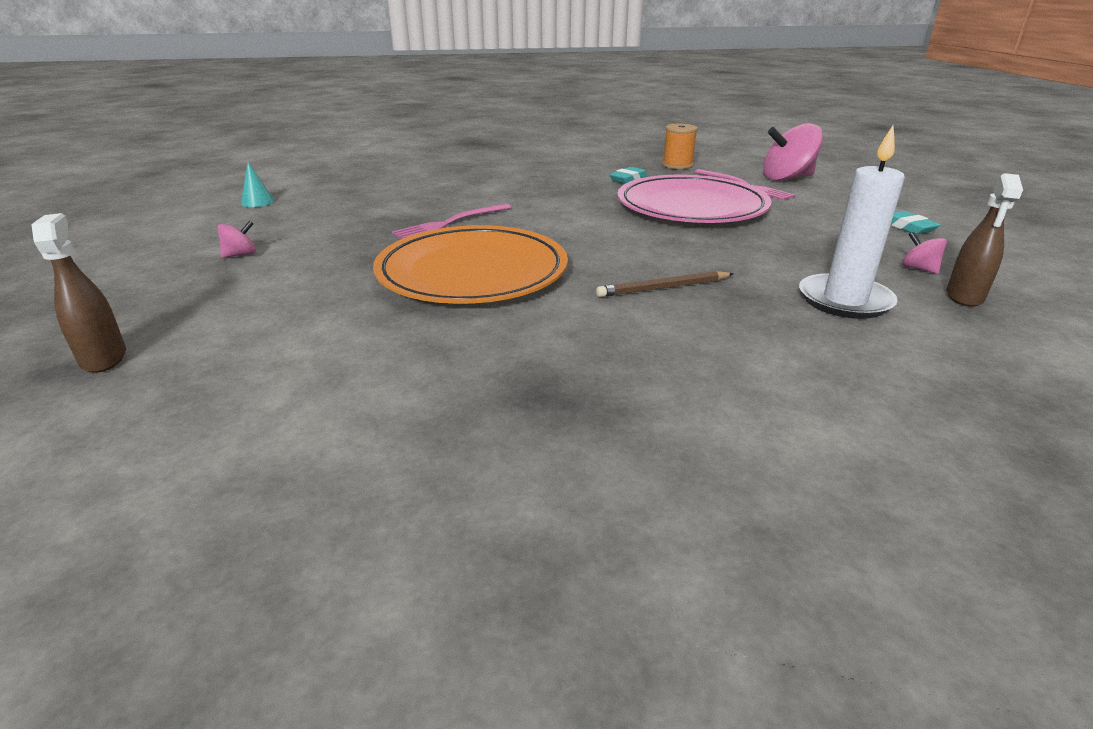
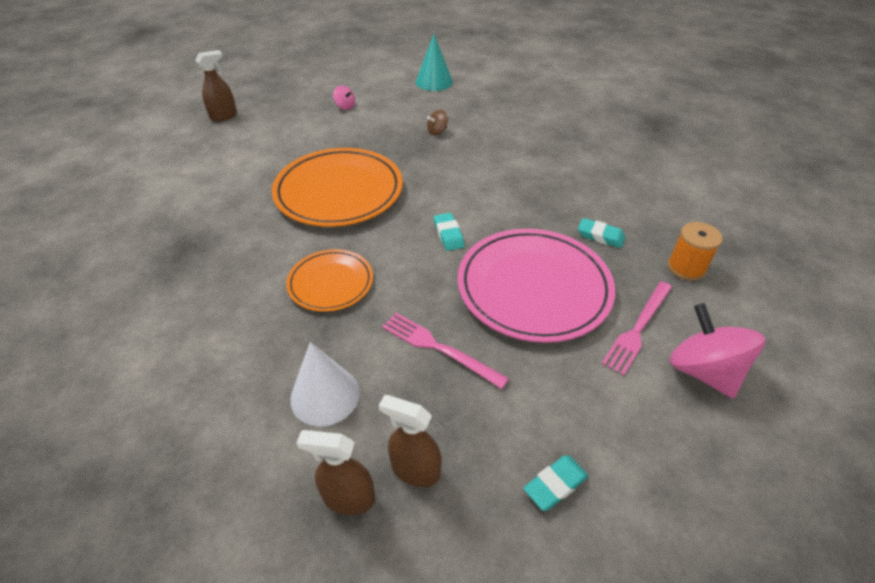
camera: 75 degrees right, 15 degrees up
turquoise cone [241,162,275,207] -> turquoise cone [416,34,453,91], size x1.74
pink fork [392,204,511,239] -> pink fork moved to [382,313,509,389]
brown pencil [596,271,734,297] -> orange plate [286,249,373,312]
white candle [799,125,905,319] -> white cone [290,342,360,426]
pink spinning top [902,232,947,274] -> brown spray bottle [379,395,442,487]
none -> brown spinning top [427,110,448,135]
none -> turquoise eraser [434,213,465,251]

